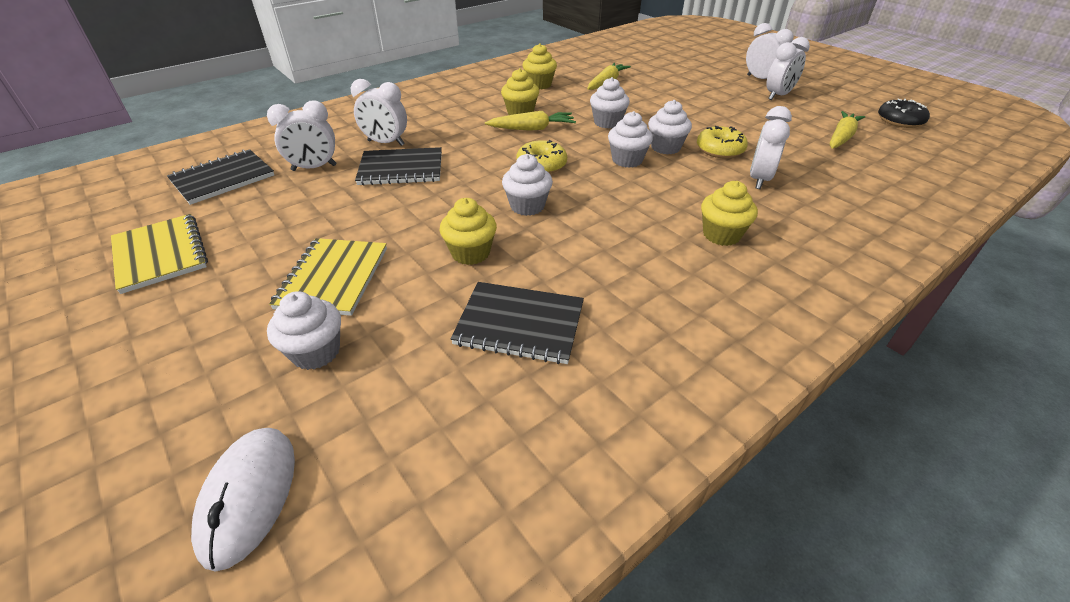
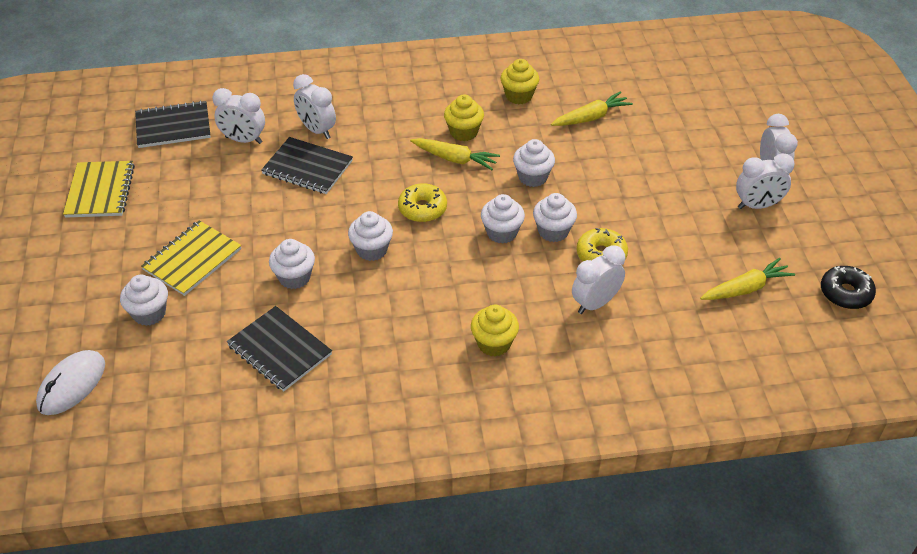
camera: 30 degrees right, 5 degrees up
yellow cupcake [439,198,497,265] -> white cupcake [269,239,315,289]

